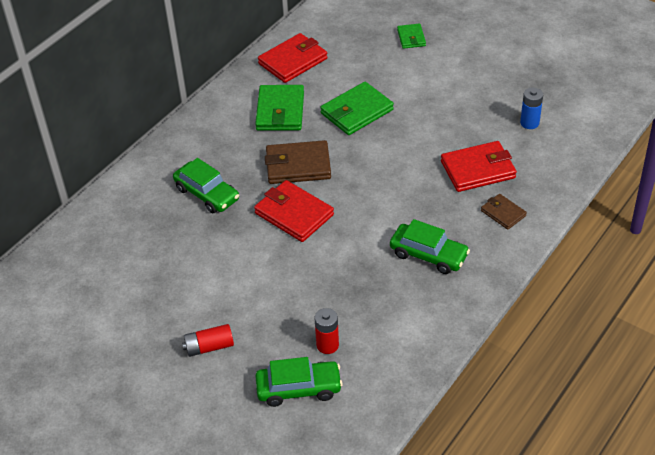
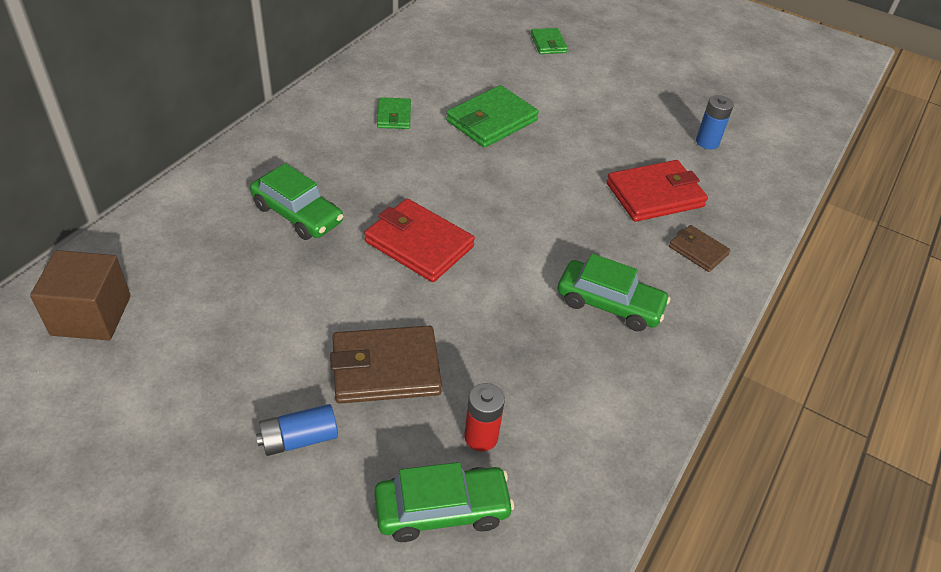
camera: 10 degrees left, 0 degrees up
red battery [182,324,234,357] -> blue battery [256,404,338,456]
green wallet [255,85,304,131] -> green wallet [377,97,411,129], size x0.56
red wallet [258,33,328,83] -> none
brown wallet [265,140,331,184] -> brown wallet moved to [330,326,442,404]
none -> brown cube [30,250,131,340]

